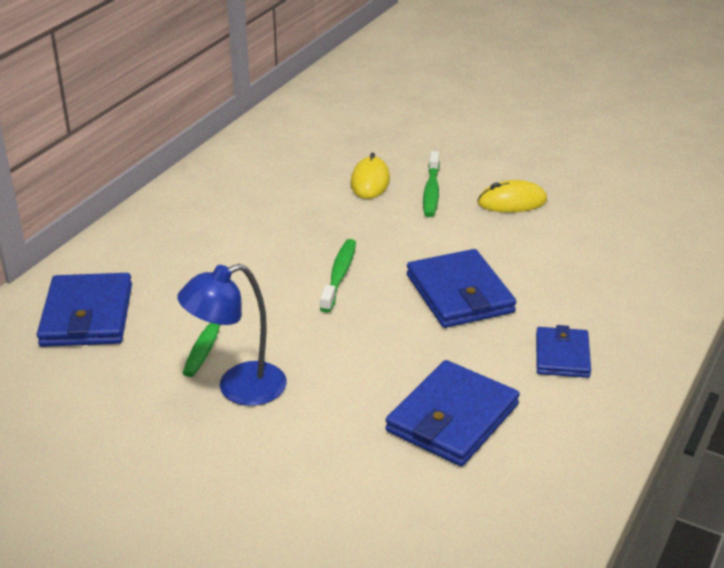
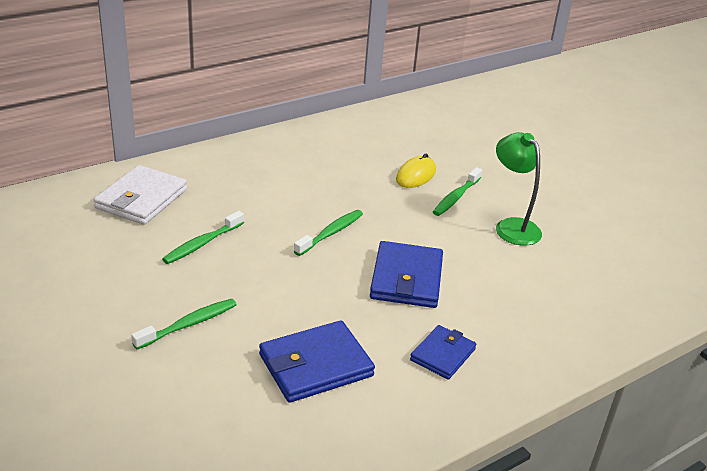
camera: 25 degrees right, 0 degrees up
blue wallet [37,273,132,347] -> white wallet [94,165,187,225]
blue lamp [177,264,287,406] -> none
yellow mouse [478,180,547,212] -> green lamp [496,132,542,245]
none -> green toothbrush [131,299,237,350]

